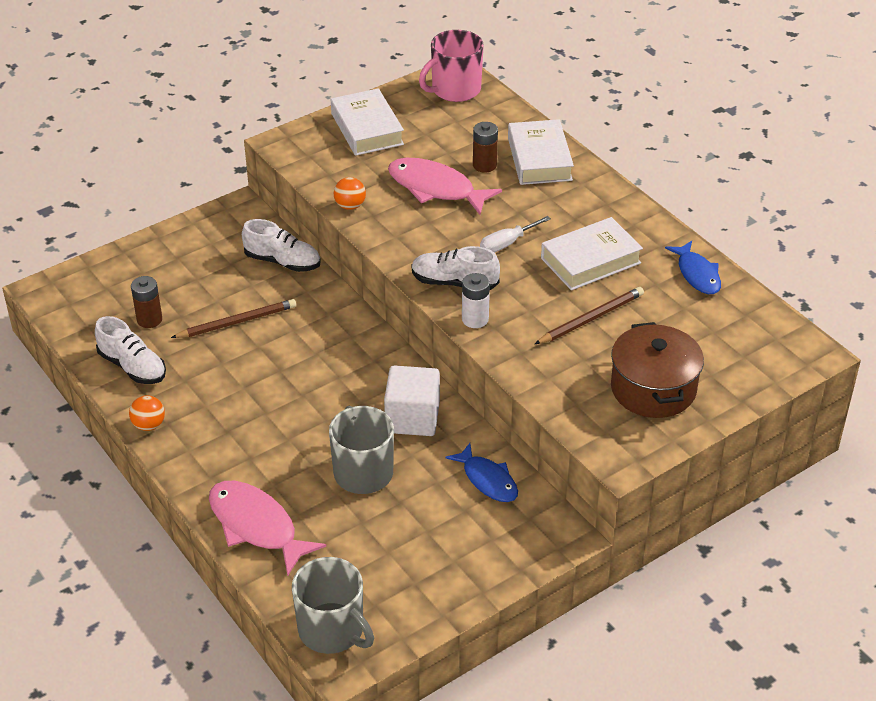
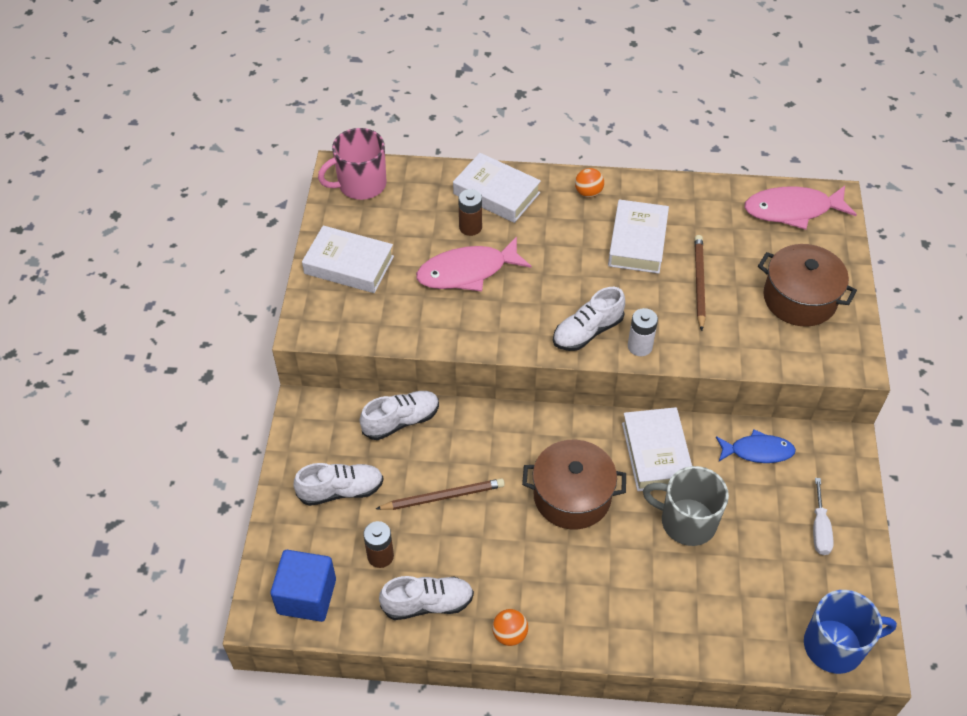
camera: 50 degrees left, 10 degrees up
brown pencil [171,299,296,338] -> brown pencil turned 60 degrees clockwise [376,478,505,510]
pink fish [209,481,326,576] -> pink fish moved to [744,186,857,230]
grey mug [292,557,374,654] -> blue mug [804,590,897,674]
orange ball [334,177,366,210] -> orange ball moved to [575,168,604,198]
white cube [384,365,440,436] -> white book [622,407,692,491]
pink mug [419,30,484,102] -> pink mug turned 60 degrees clockwise [318,128,387,200]
white screwdriver [480,216,551,253] -> white screwdriver moved to [813,478,834,555]
blue fish [665,241,721,294] -> none
none -> blue cube [270,550,336,622]
none -> white shoe [293,463,384,506]
none -> brown pot [522,440,626,529]

